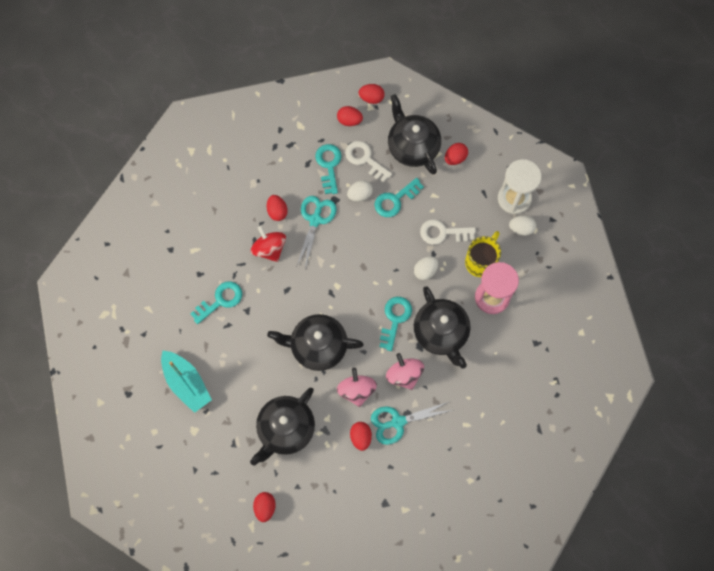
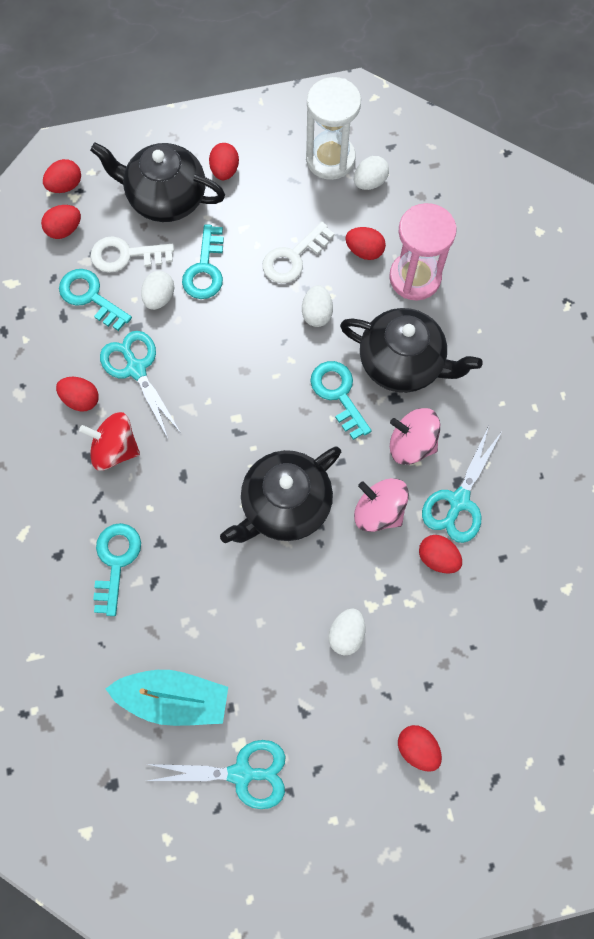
camera: 45 degrees left, 0 degrees up
black teapot [250,388,315,466] -> white egg [328,608,365,655]
yellow mug [465,231,501,277] -> red egg [345,227,386,260]
none -> turquoise scissors [147,740,286,809]

